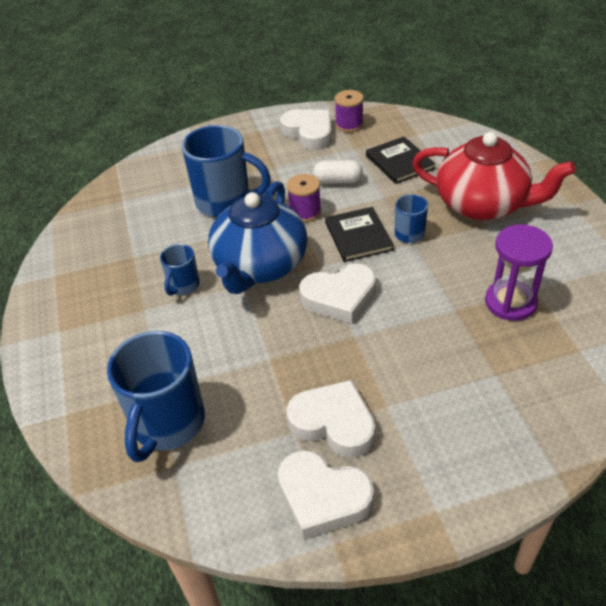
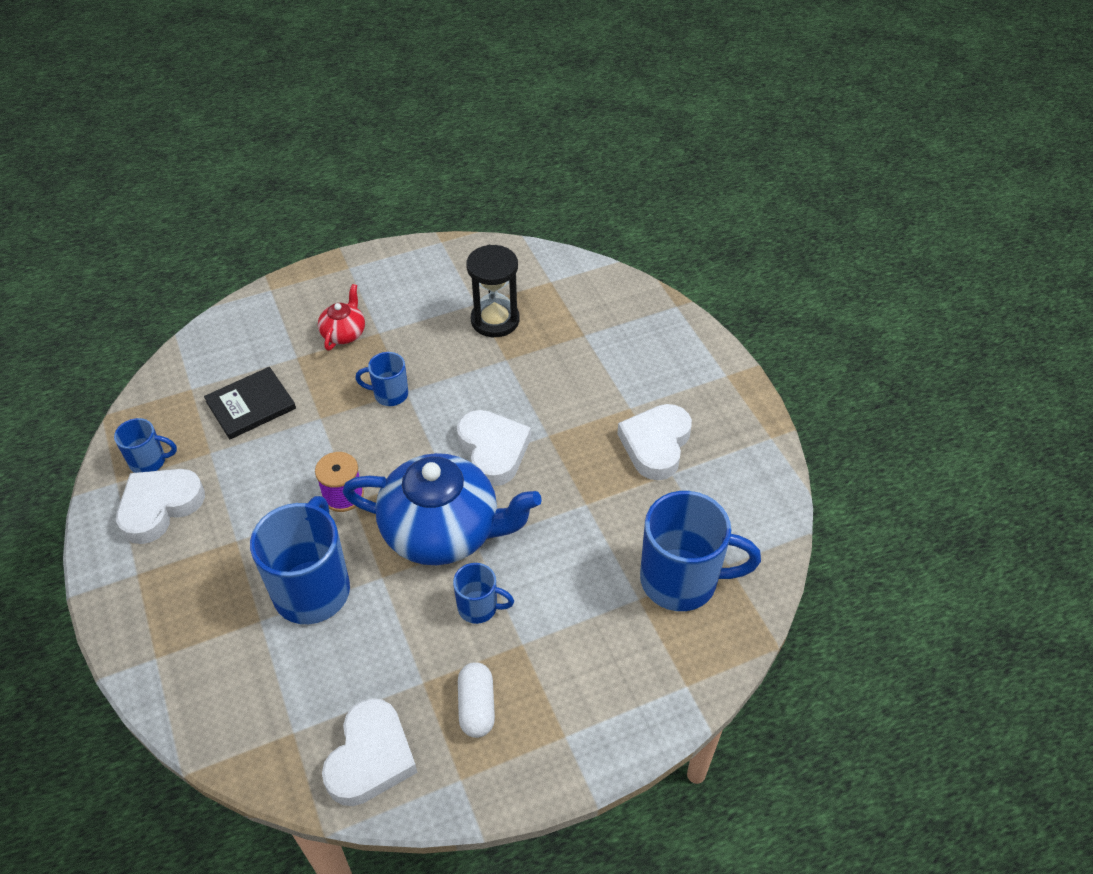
camera: 100 degrees left, 5 degrees up
white heart [278,450,374,539] -> white heart moved to [322,698,418,806]
white capsule [313,160,363,184] -> white capsule moved to [458,662,495,738]
black book [325,207,394,262] -> none
purple spool [335,90,364,132] -> blue mug [114,418,177,473]
red teapot [412,132,576,220] -> red teapot [318,284,365,351], size x0.46
purple hourglass [485,225,553,321] -> black hourglass [466,245,520,337]

